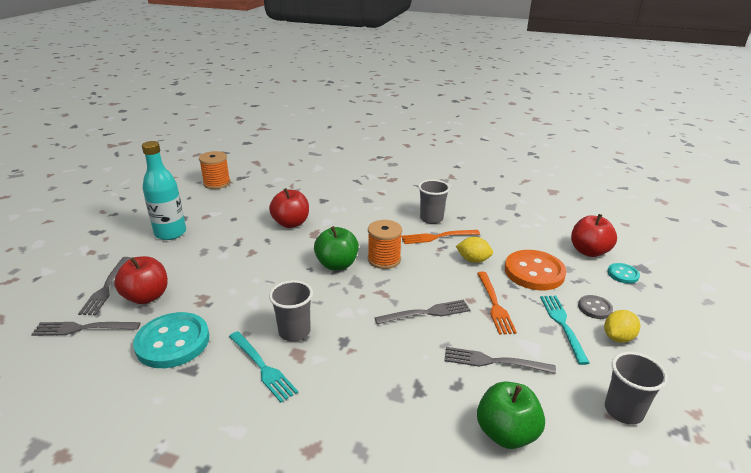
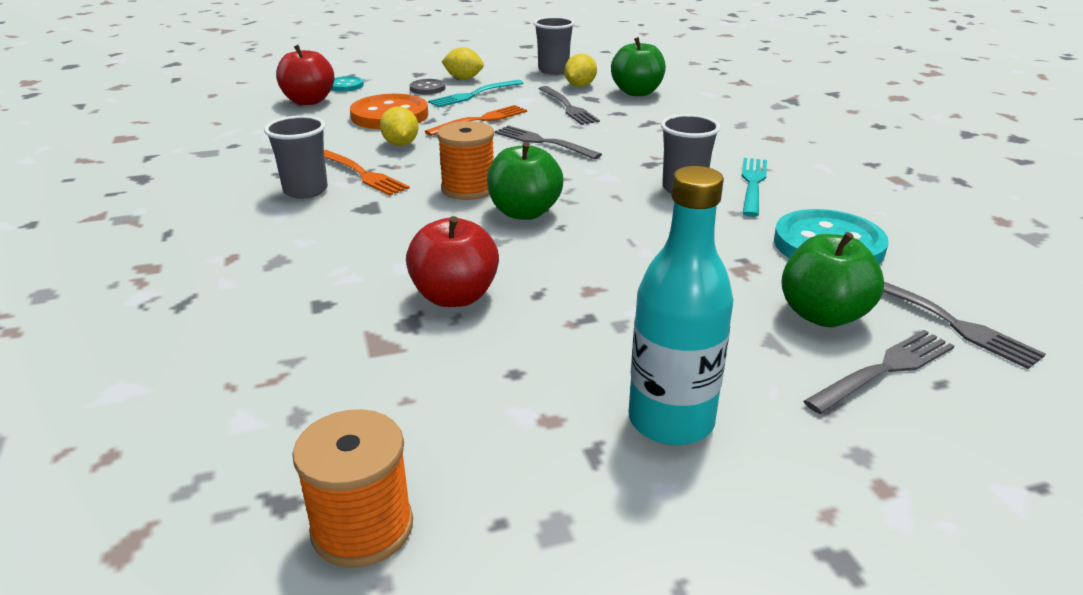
camera: 125 degrees left, 0 degrees up
red apple [114,256,168,304] -> green apple [781,232,884,327]
none -> yellow lemon [564,54,597,87]

